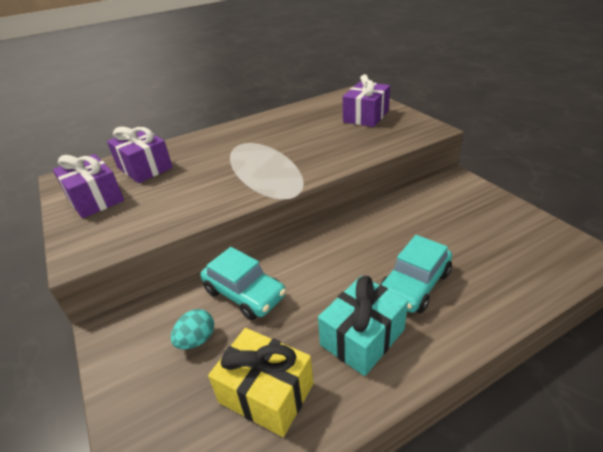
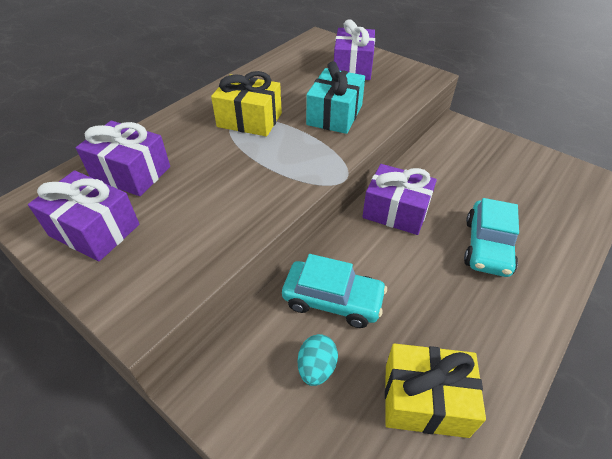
camera: 25 degrees left, 10 degrees up
turquoise gift [318,276,408,376] -> turquoise gift moved to [306,61,365,134]
none -> yellow gift [211,71,282,136]
none -> purple gift [362,164,437,235]

